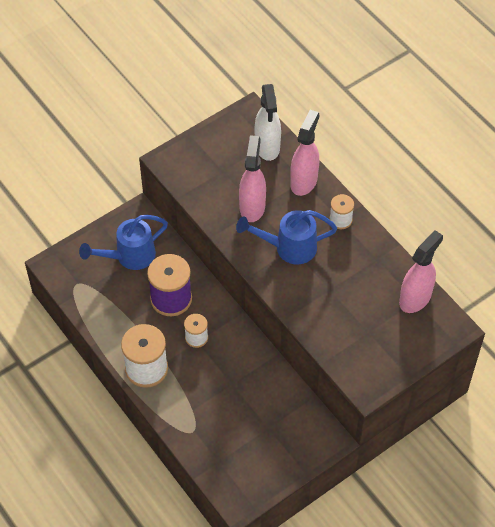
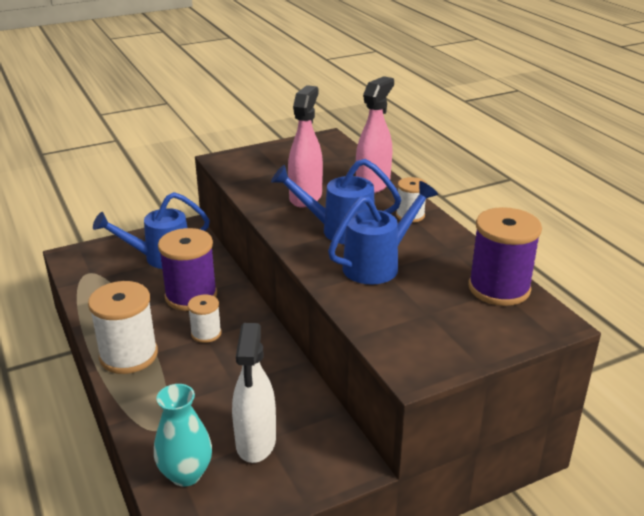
camera: 10 degrees right, 25 degrees down
white spray bottle [255,84,281,161] -> white spray bottle moved to [232,323,276,463]
pink spray bottle [399,230,443,313] -> purple spool [468,207,542,306]
none -> turquoise vase [154,384,212,487]
none -> blue watering can [328,181,438,285]

